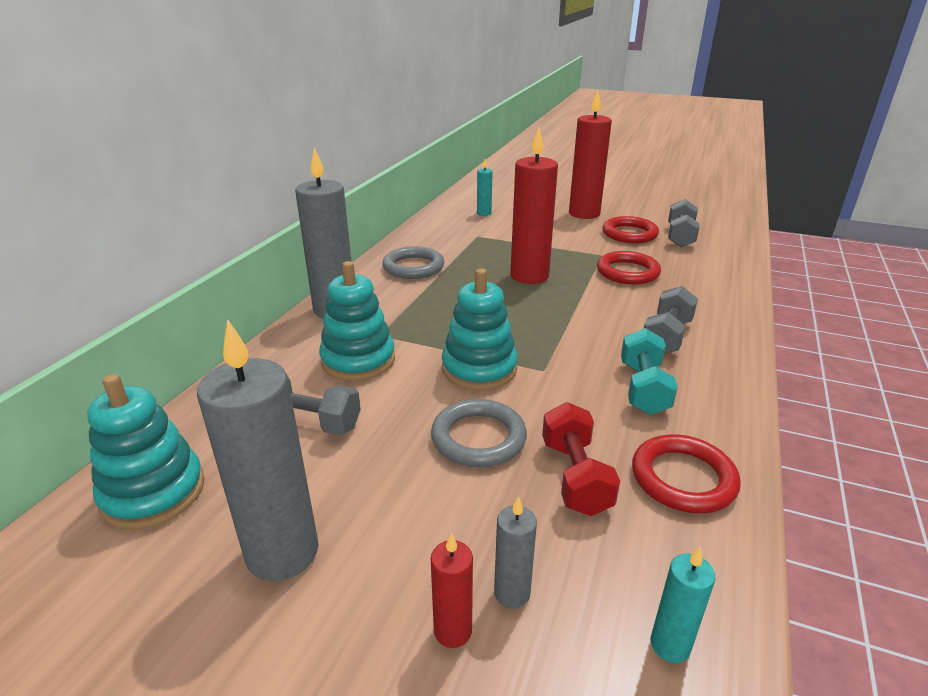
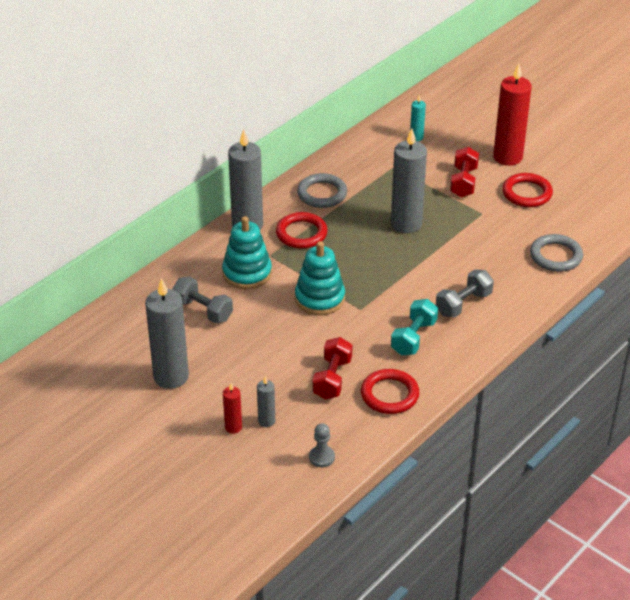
camera: 20 degrees right, 10 degrees up
turquoise stacking toy [87,374,205,529] -> none
grey ring [431,399,527,467] -> grey ring moved to [530,234,583,272]
red candle [510,128,558,284] -> grey candle [391,128,427,233]
red ring [597,251,661,285] -> red ring moved to [276,212,328,249]
turquoise candle [651,547,716,663] -> grey pawn [309,423,335,467]
grey dumbbell [668,199,700,247] -> none
none -> red dumbbell [450,147,479,198]

